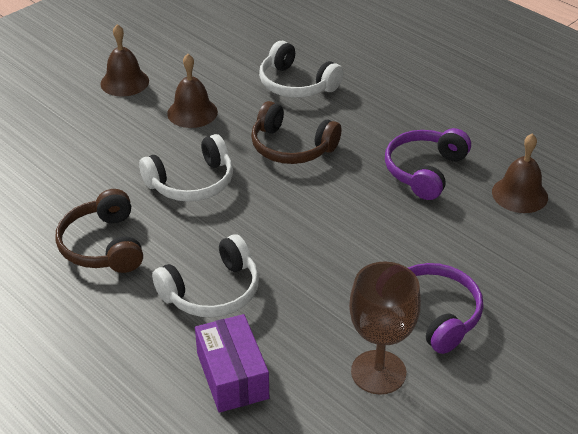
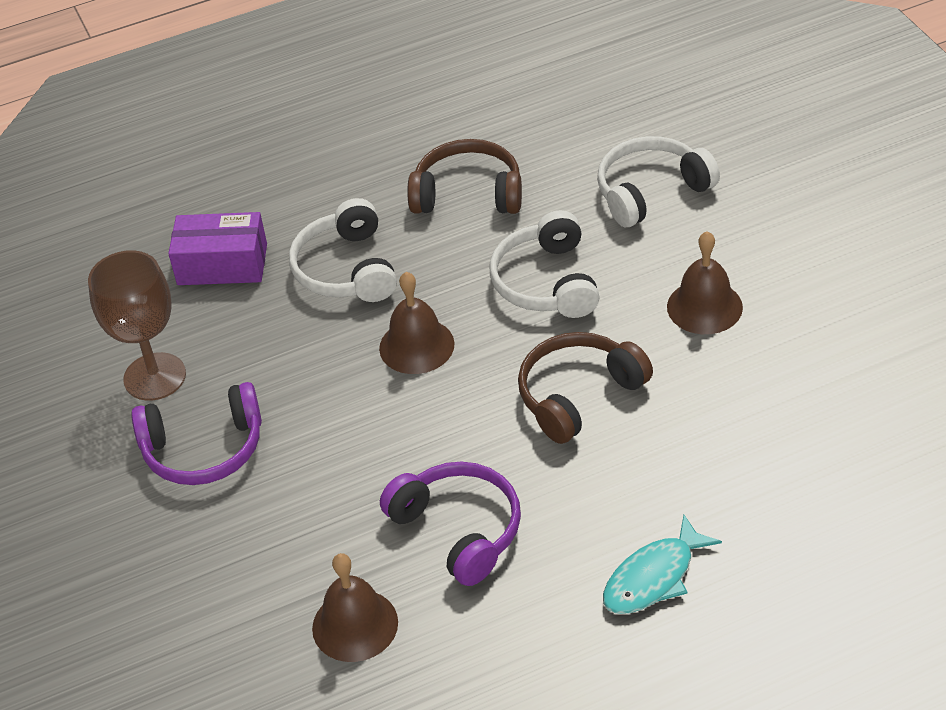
camera: 115 degrees right, 5 degrees up
brown bell [100,24,149,96] -> brown bell moved to [379,272,455,374]
white headphones [259,41,343,98] -> white headphones moved to [597,136,720,227]
none -> turquoise fish [603,515,722,614]

